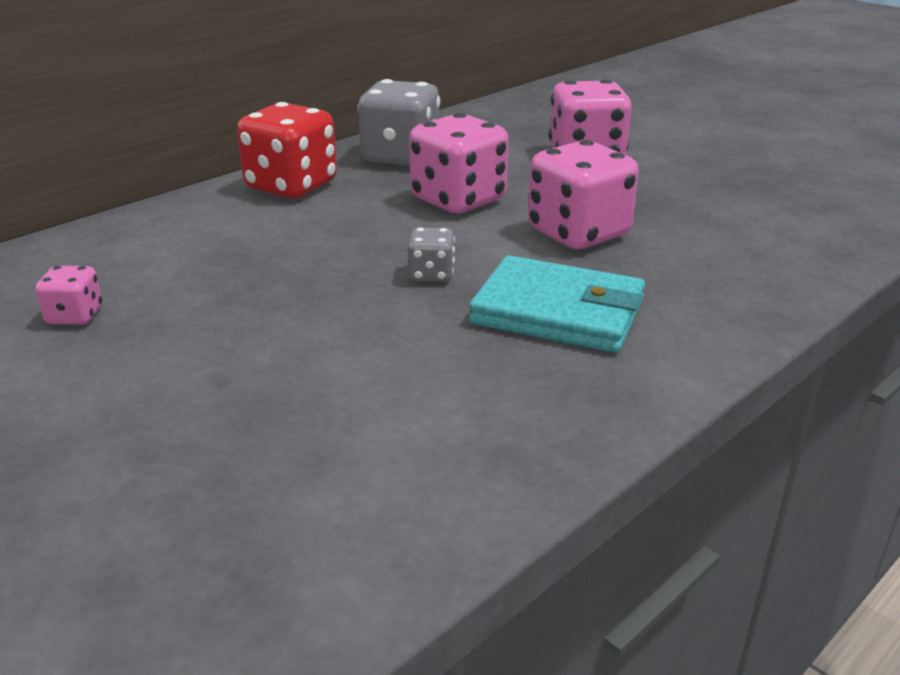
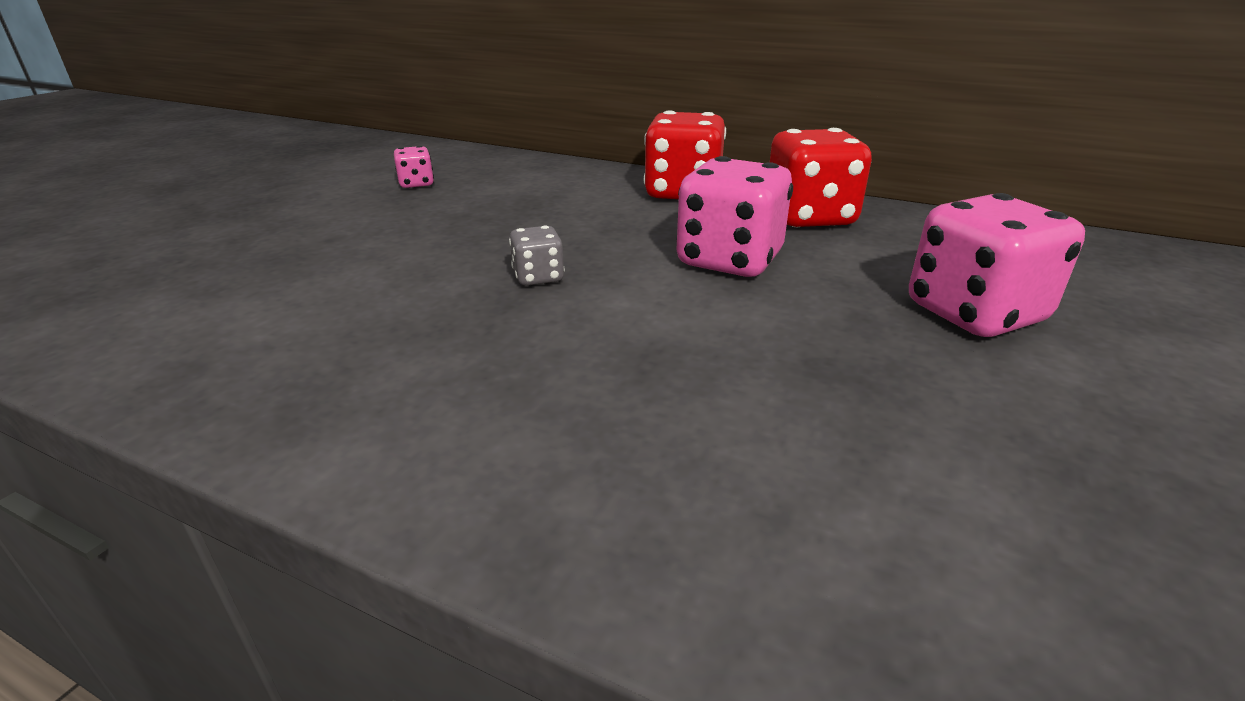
camera: 70 degrees right, 0 degrees up
grey dice [357,79,440,166] -> red dice [770,128,872,227]
turquoise wallet [469,255,645,353] -> none
pink dice [528,140,639,249] -> none

